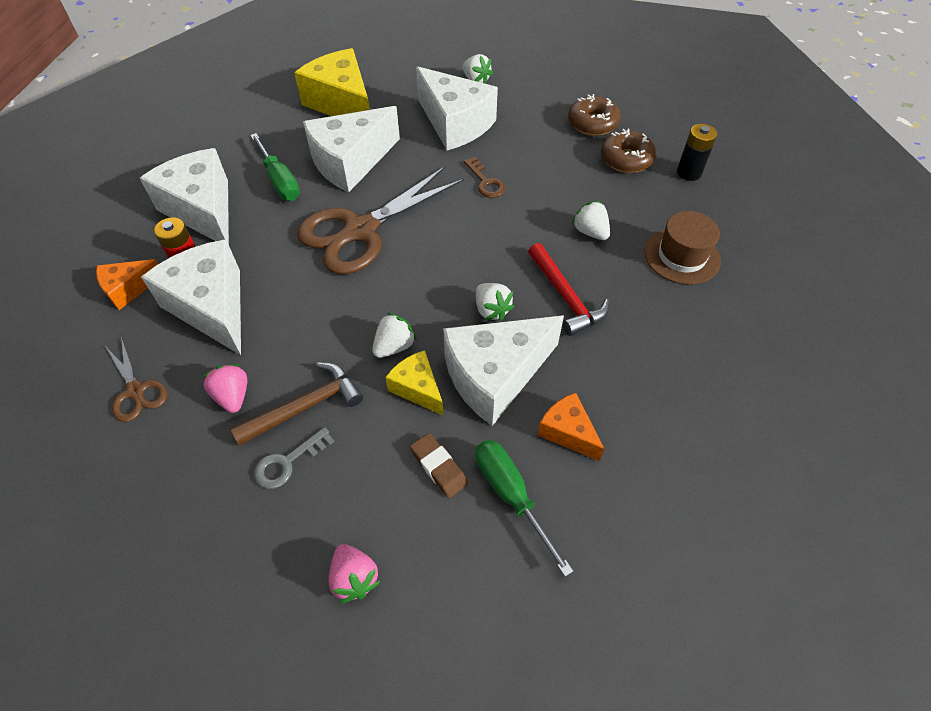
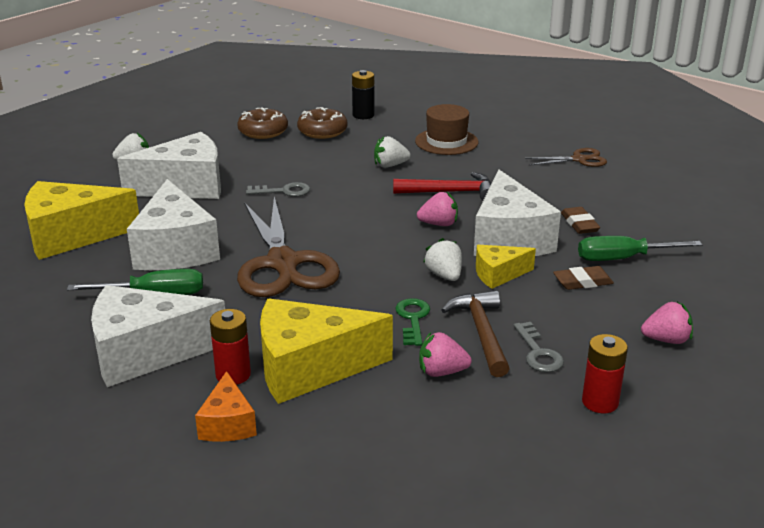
camera: 65 degrees left, 25 degrees down
brown scissors [106,337,167,422] -> brown scissors moved to [525,148,607,167]
white cheese [141,239,241,355] -> yellow cheese [260,299,393,404]
brown key [464,157,506,198] -> grey key [246,182,310,197]
white strawberry [476,283,514,321] -> pink strawberry [417,192,458,226]
orange cheese [537,393,604,461] -> brown eraser [561,207,600,234]
none -> green key [395,298,430,346]
none -> red battery [582,334,628,413]

